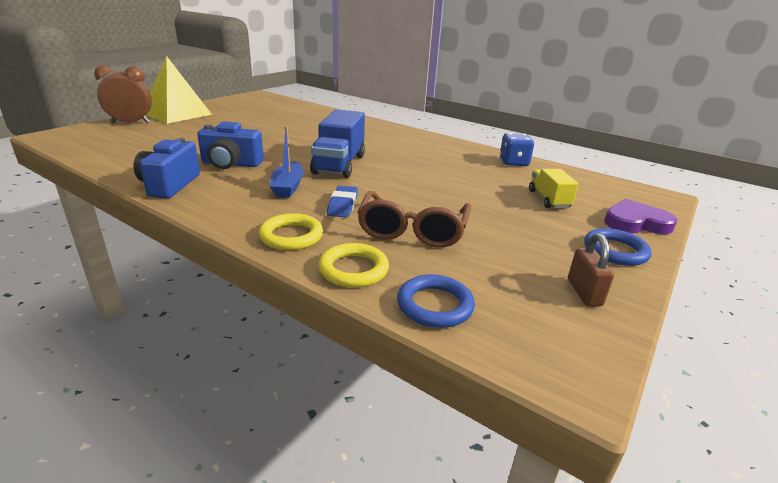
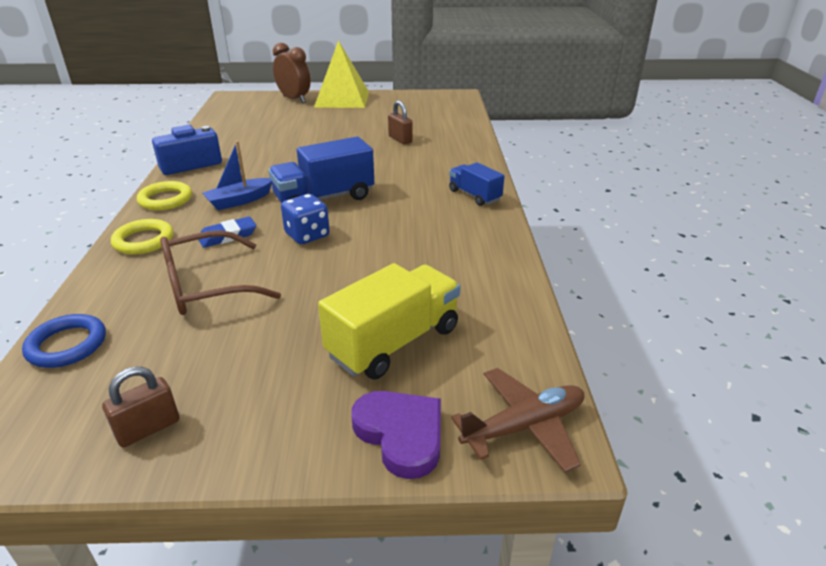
camera: 55 degrees right, 5 degrees up
blue camera [197,121,264,169] -> none
yellow ring [318,243,389,288] -> yellow ring moved to [137,181,192,210]
blue dice [500,133,534,166] -> blue dice moved to [281,194,330,244]
yellow truck [529,169,579,208] -> yellow truck [318,263,460,379], size x1.69
blue ring [584,228,651,266] -> none
none -> brown padlock [388,100,413,144]
none -> blue truck [449,162,504,206]
none -> brown plane [451,368,585,472]

